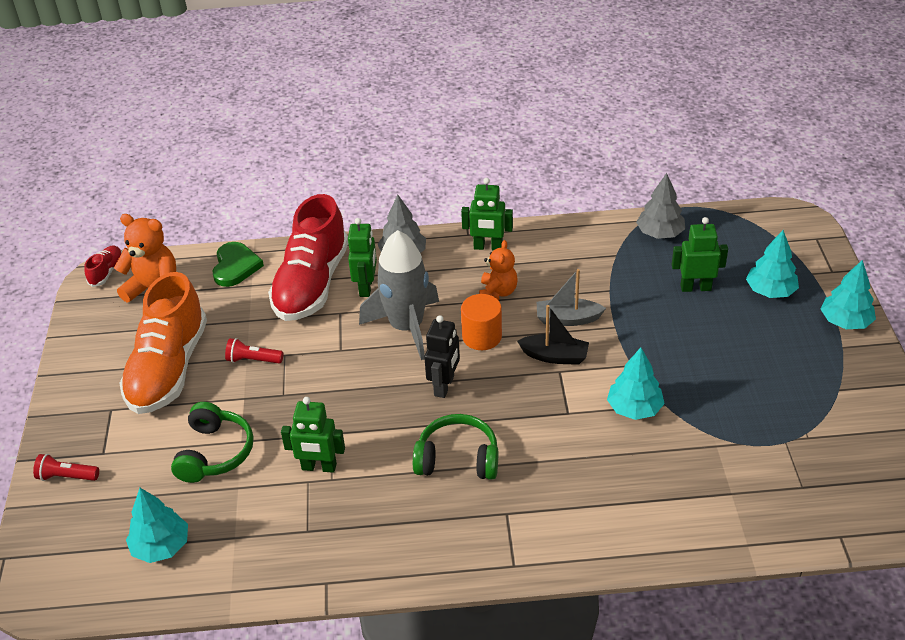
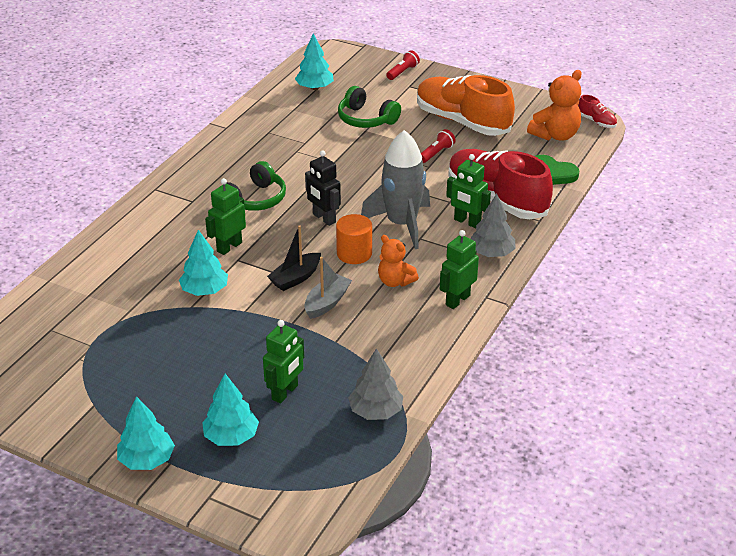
camera: 120 degrees right, 5 degrees down
green robot [281,397,345,473] -> green robot moved to [205,178,246,255]

